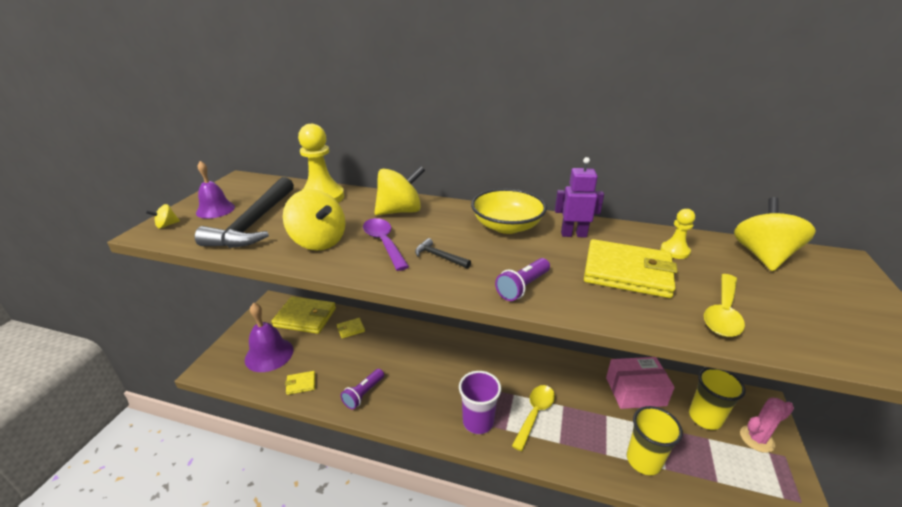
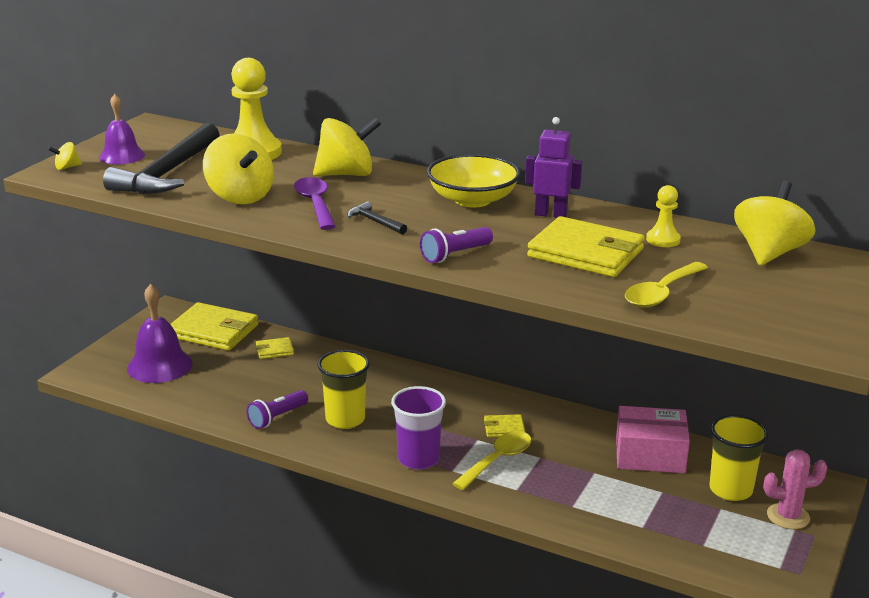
camera: 10 degrees right, 5 degrees down
yellow wallet [285,371,315,395] -> yellow wallet moved to [484,414,525,437]
yellow cup [627,406,683,476] -> yellow cup moved to [318,350,370,429]

